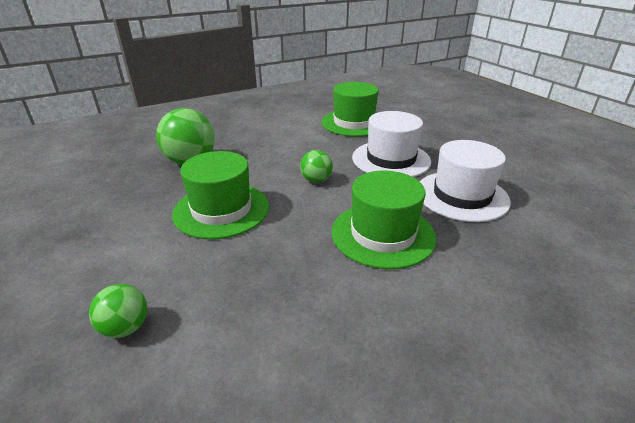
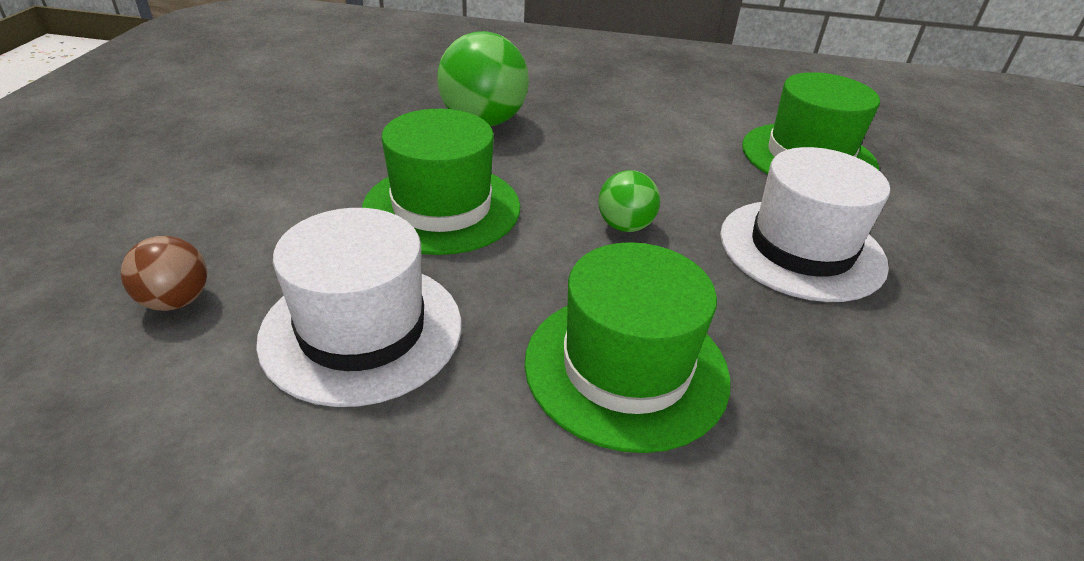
camera: 35 degrees right, 5 degrees up
green ball [89,284,147,338] -> brown ball [121,236,207,311]
white hat [420,140,511,222] -> white hat moved to [256,208,462,407]

